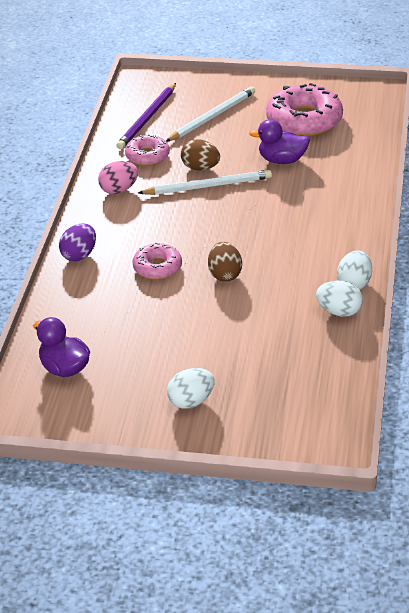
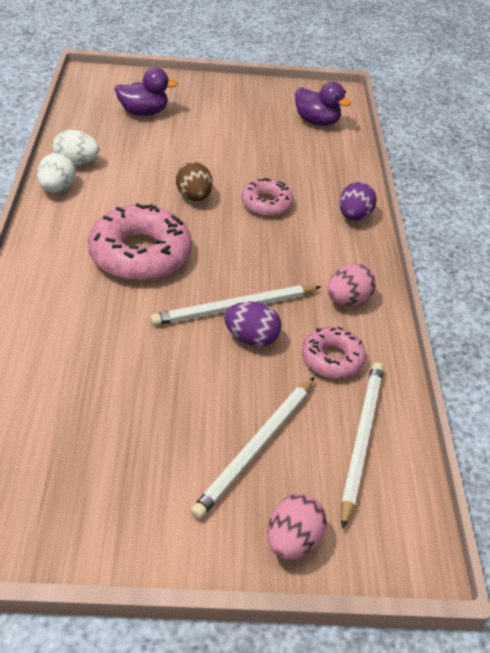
camera: 165 degrees right, 5 degrees up
purple pencil [116,83,176,149] -> white pencil [341,362,384,529]
white egg [167,368,214,409] -> none
brown egg [181,139,220,171] -> purple egg [224,302,282,347]
purple duck [249,119,310,164] -> purple duck moved to [114,68,178,116]
pink donut [266,83,343,136] -> pink donut moved to [88,203,192,281]
none -> pink egg [267,494,327,560]

